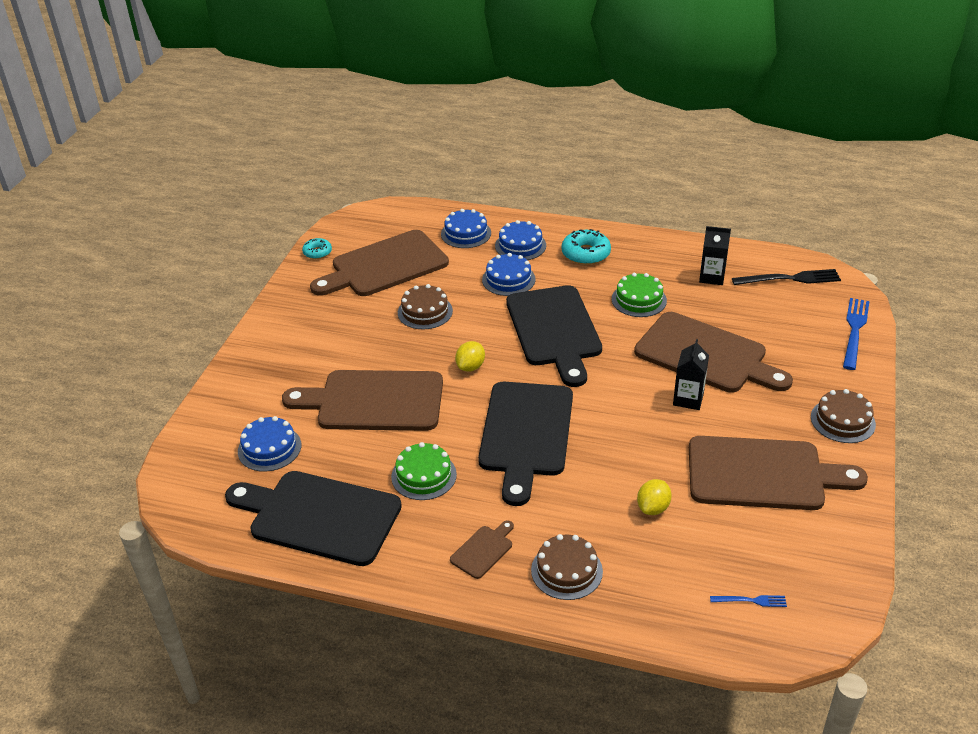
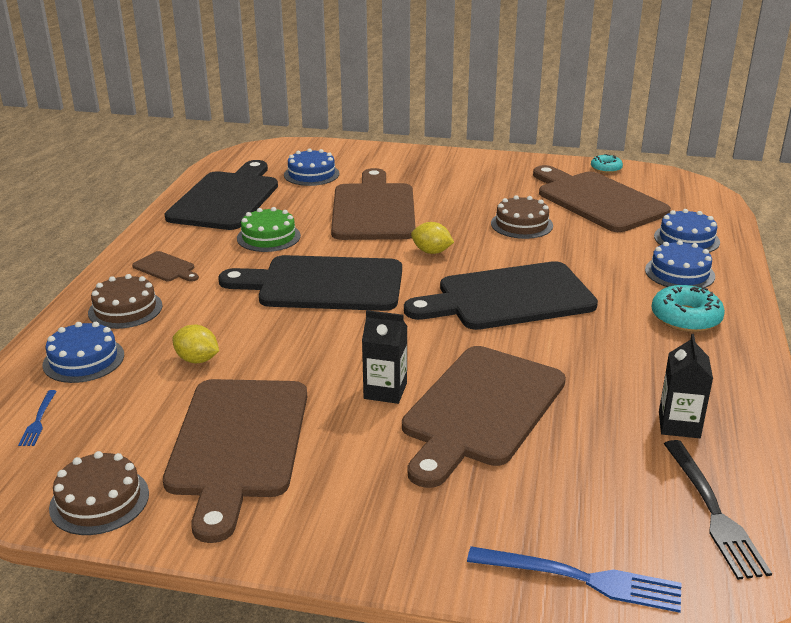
camera: 85 degrees right, 10 degrees down
blue cake [482,253,535,296] -> blue cake moved to [42,322,124,383]
green cake [612,273,667,317] -> none
brown cake [811,389,876,443] -> brown cake moved to [49,451,149,535]

